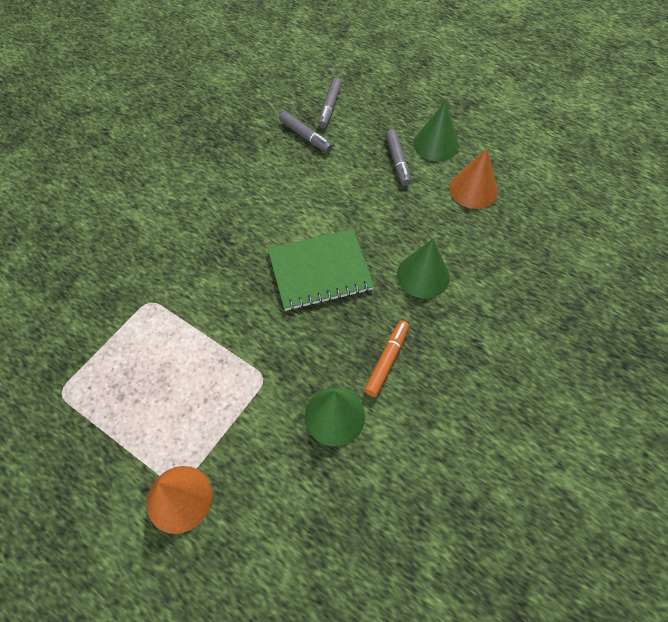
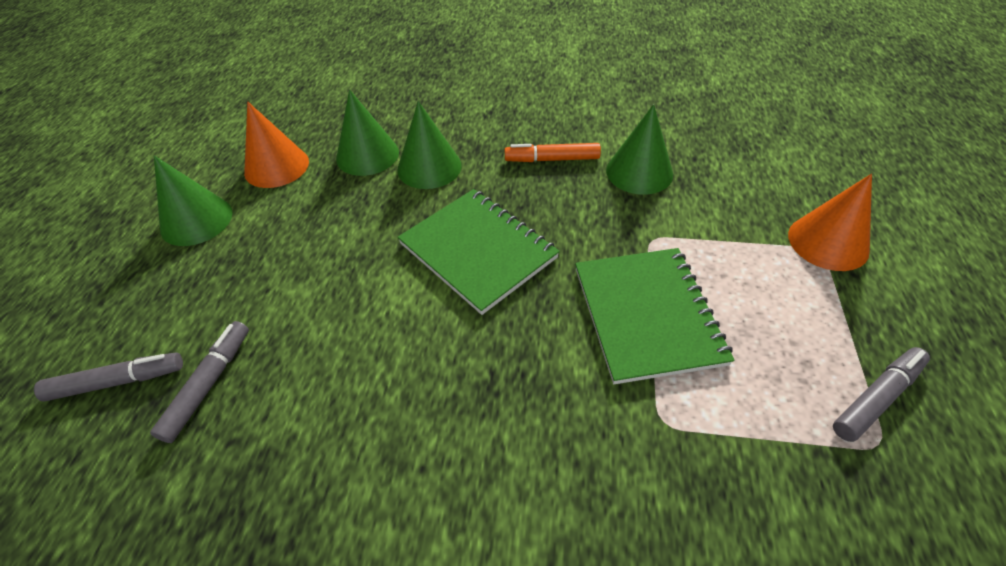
camera: 115 degrees left, 10 degrees down
grey marker [385,129,411,186] -> grey marker moved to [833,347,930,442]
none -> green cone [336,89,399,176]
none -> green notebook [575,248,735,384]

